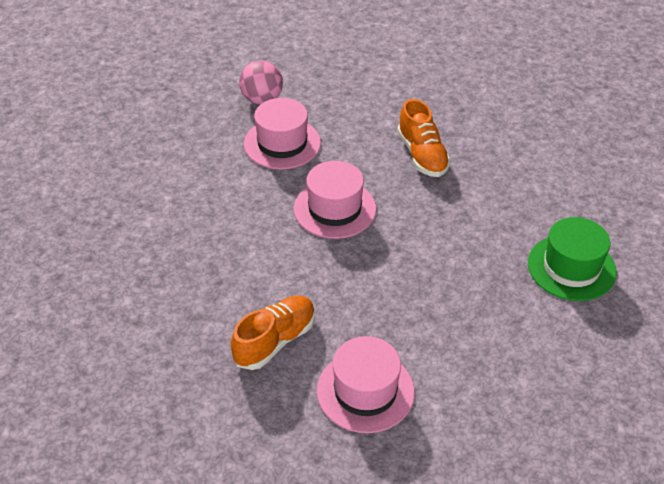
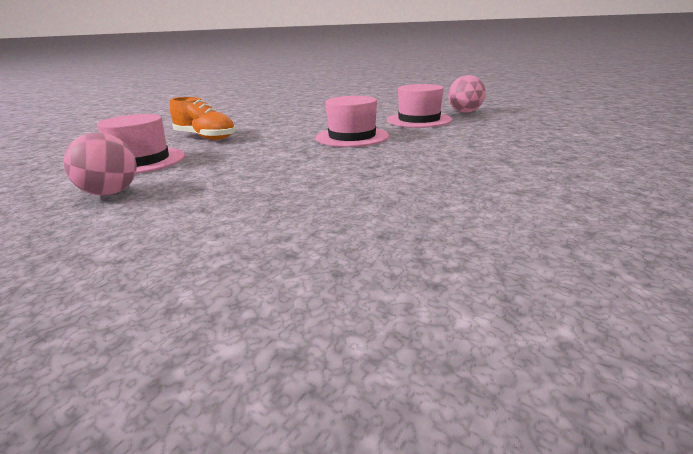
camera: 80 degrees right, 20 degrees down
orange shoe [397,99,451,177] -> none
green hat [528,217,617,301] -> none
none -> pink ball [63,132,137,196]

